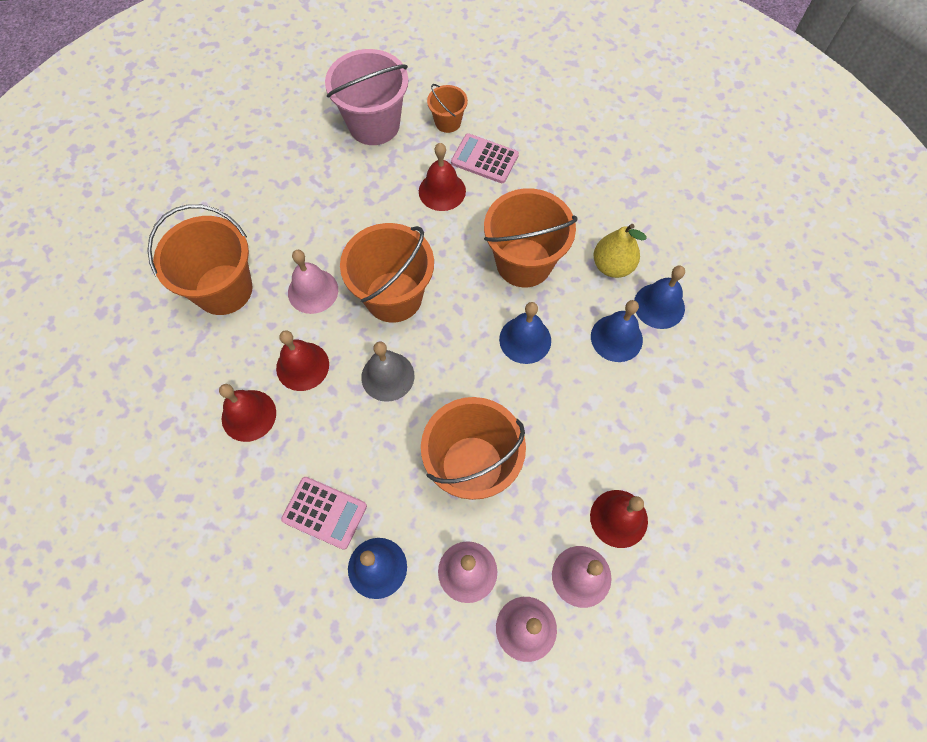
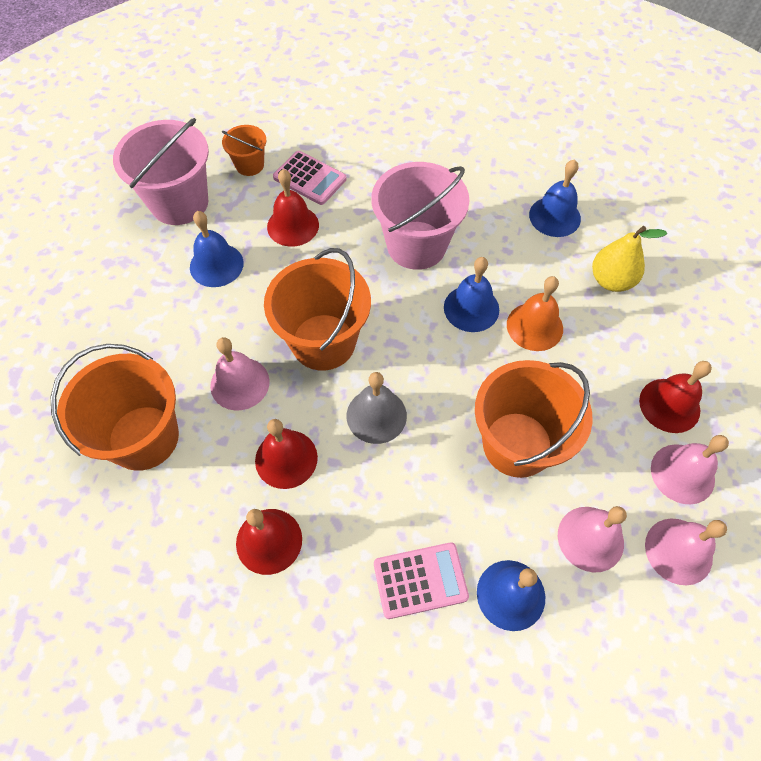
camera: 35 degrees left, 5 degrees down
pink calculator [451,133,519,183] -> pink calculator turned 135 degrees counterclockwise [273,151,346,205]
orange bucket [484,188,578,287] -> pink bucket [371,162,469,270]
blue bell [591,300,643,362] -> blue bell moved to [190,211,244,287]
yellow pear [594,224,647,278] -> yellow pear moved to [592,226,667,292]
none -> orange bell [507,276,563,351]

